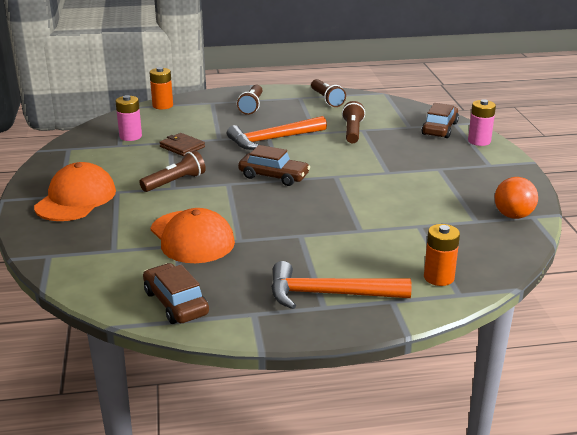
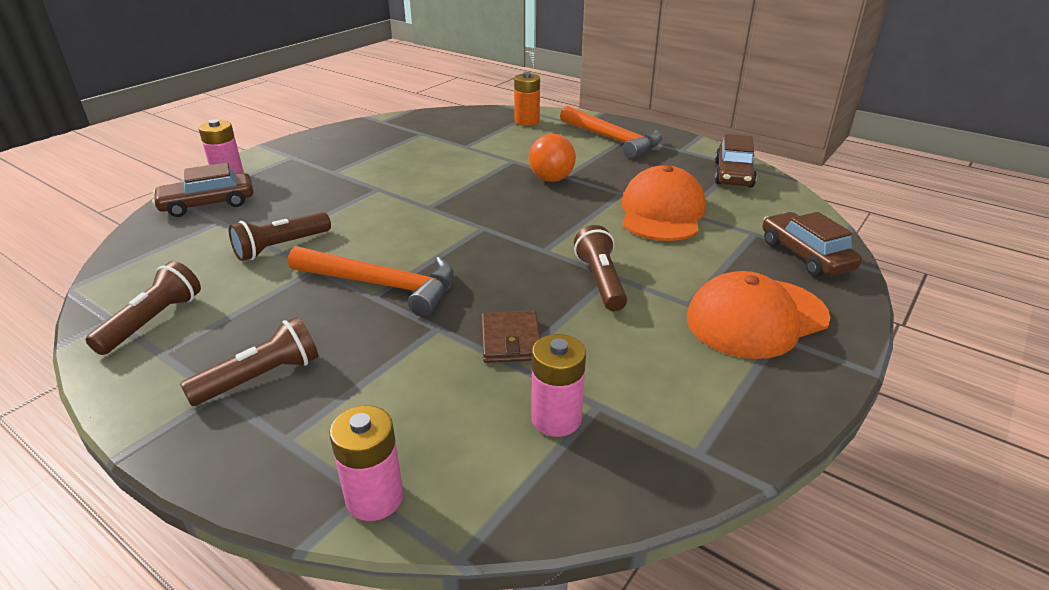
camera: 135 degrees left, 5 degrees up
brown flashlight [139,150,206,192] -> brown flashlight turned 75 degrees clockwise [574,225,627,311]
orange battery [149,67,173,109] -> pink battery [329,405,404,521]
brown car [238,145,310,186] -> brown car moved to [763,212,862,277]
orange ball [495,177,538,219] -> orange ball moved to [529,134,576,182]

